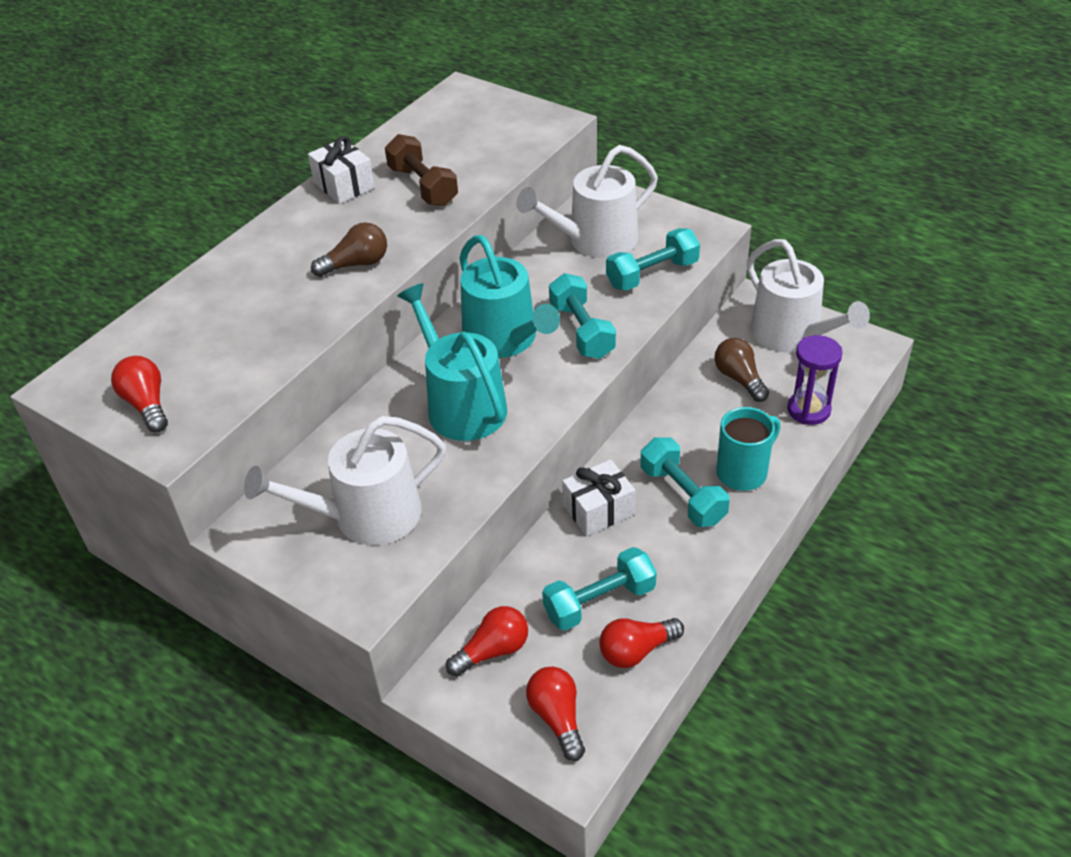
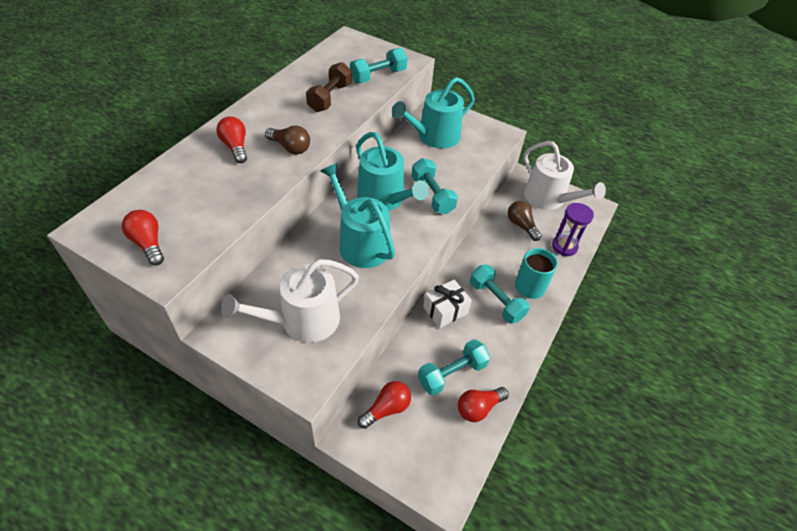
camera: 10 degrees left, 5 degrees up
white gift [308,136,375,204] -> none
brown light bulb [311,222,387,277] -> brown light bulb turned 60 degrees clockwise [265,126,310,154]
brown dumbbell [385,134,458,206] -> brown dumbbell turned 60 degrees clockwise [306,62,352,112]
white watering can [516,145,658,258] -> turquoise watering can [392,77,475,148]
red light bulb [526,666,585,761] -> red light bulb moved to [216,116,247,163]
turquoise dumbbell [606,228,700,291] -> turquoise dumbbell moved to [350,48,408,83]

